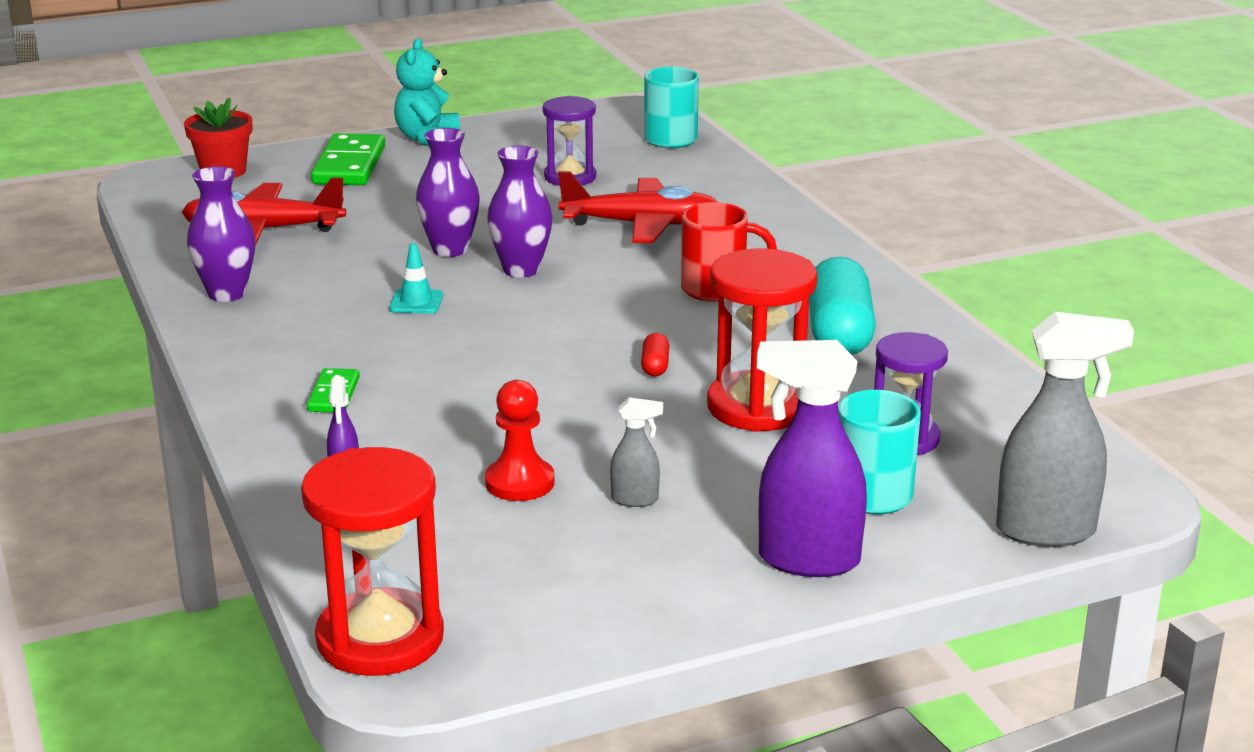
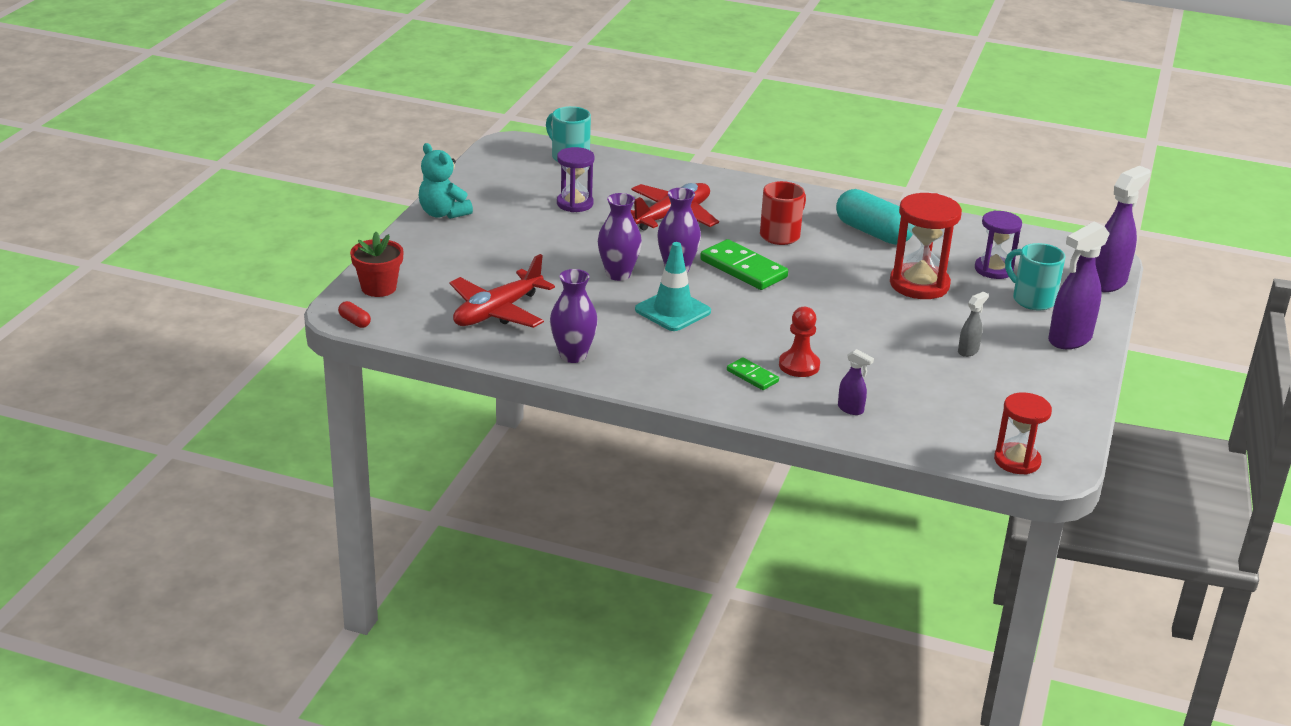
camera: 50 degrees left, 5 degrees up
red hourglass [301,447,444,676] -> red hourglass [994,393,1052,475], size x0.66
green domino [311,133,385,185] -> green domino moved to [700,239,788,290]
turquoise traffic cone [389,243,443,313] -> turquoise traffic cone [635,242,711,331], size x1.79
red pawn [485,380,555,501] -> red pawn moved to [779,307,820,377]
red capsule [641,333,669,377] -> red capsule moved to [338,301,371,328]
grey spray bottle [996,312,1134,547] -> purple spray bottle [1095,166,1151,292]

